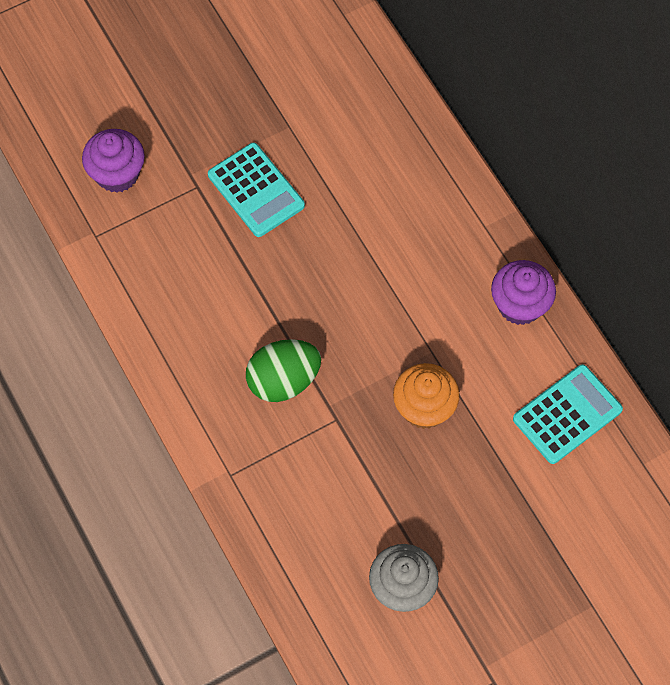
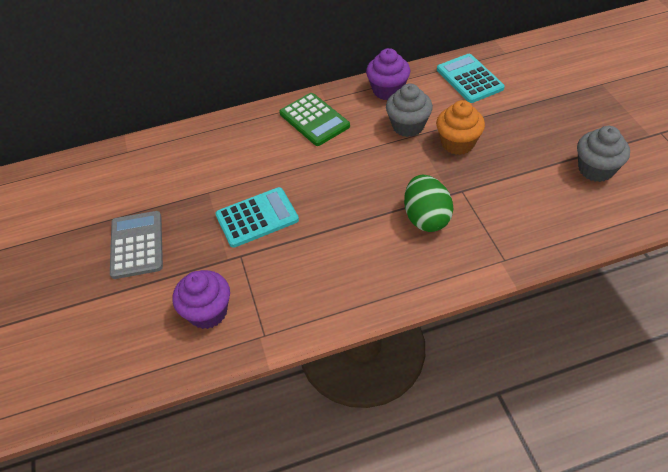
camera: 75 degrees left, 15 degrees down
none -> grey calculator [110,211,163,279]
none -> green calculator [280,93,350,146]
none -> grey cupcake [386,83,433,137]

